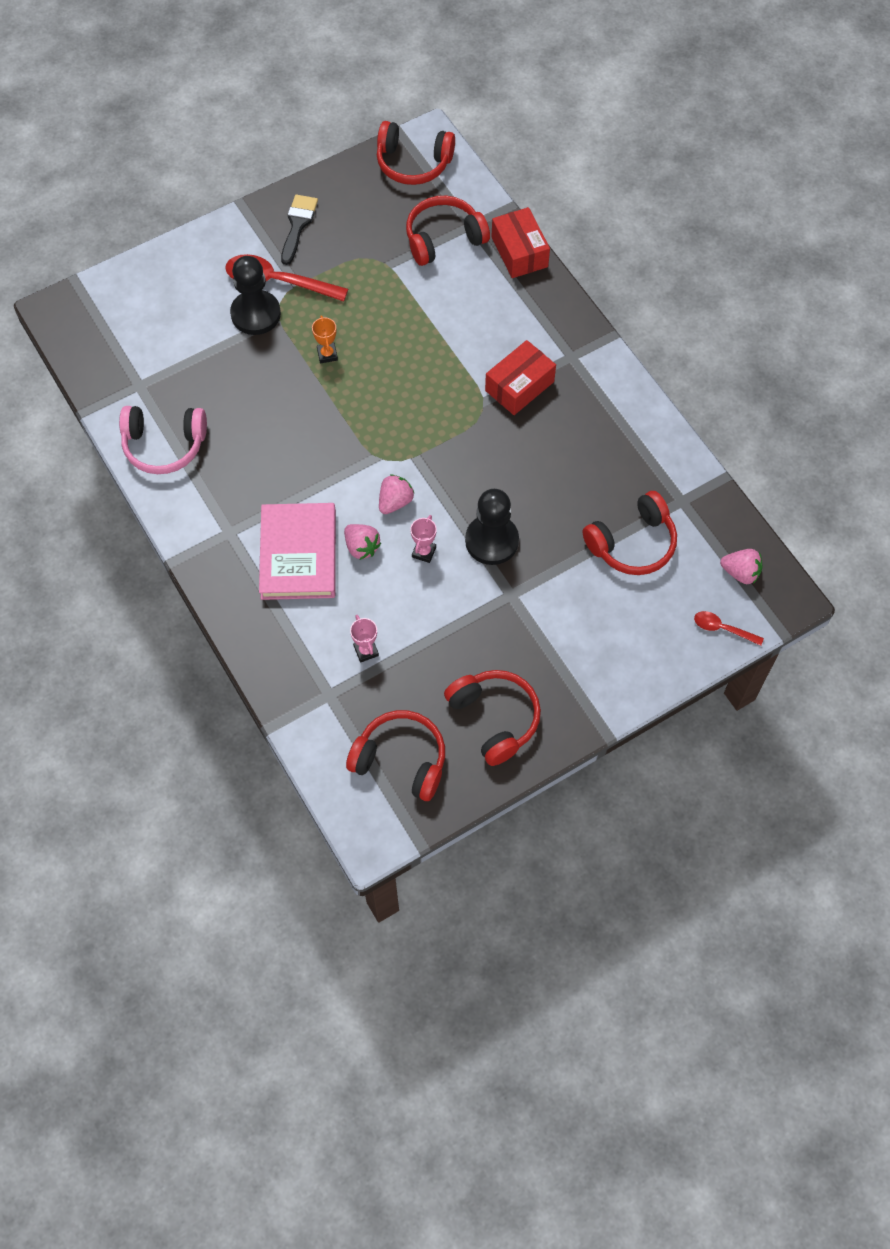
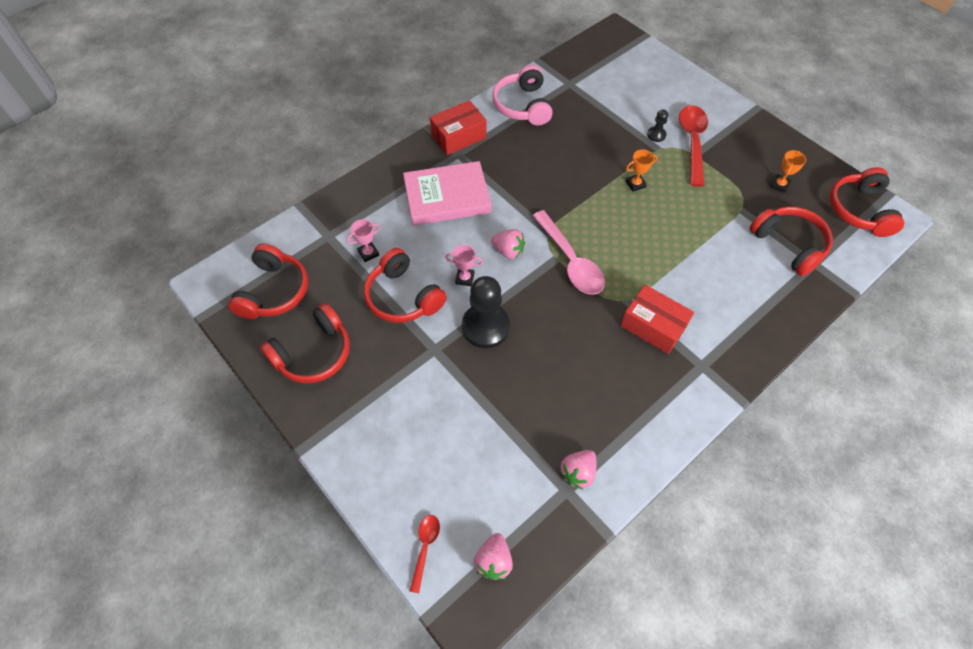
camera: 80 degrees right, 5 degrees down
black pawn [230,256,281,335] -> black pawn [647,109,668,142], size x0.46
black brush [281,195,318,265] -> none
pink strawberry [344,524,381,560] -> pink strawberry moved to [560,450,596,489]
red box [492,207,550,278] -> red box moved to [430,100,487,155]
red headphones [583,491,677,575] -> red headphones moved to [364,248,447,323]
none -> pink spoon [533,210,605,295]
none -> orange trophy [770,150,806,193]

